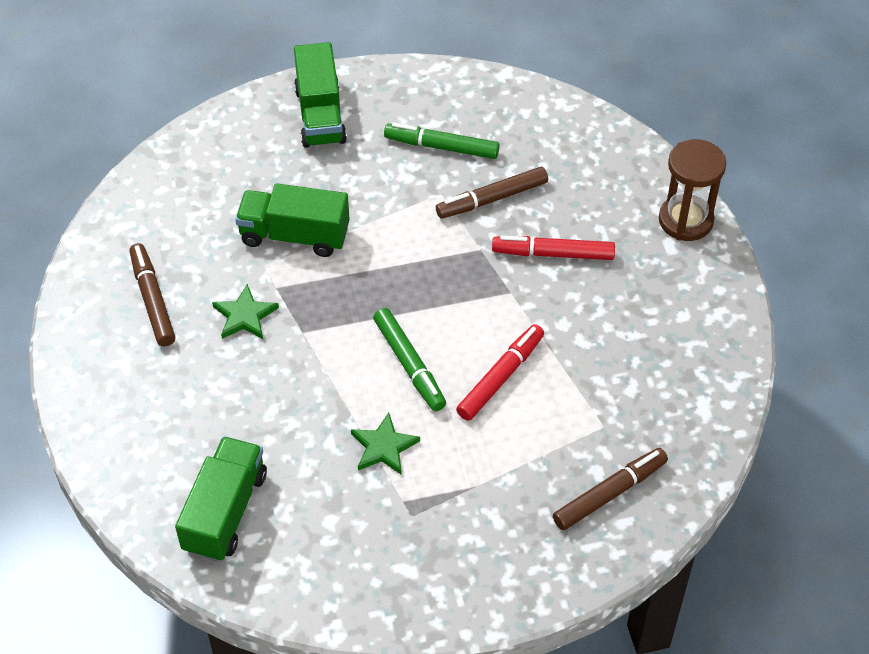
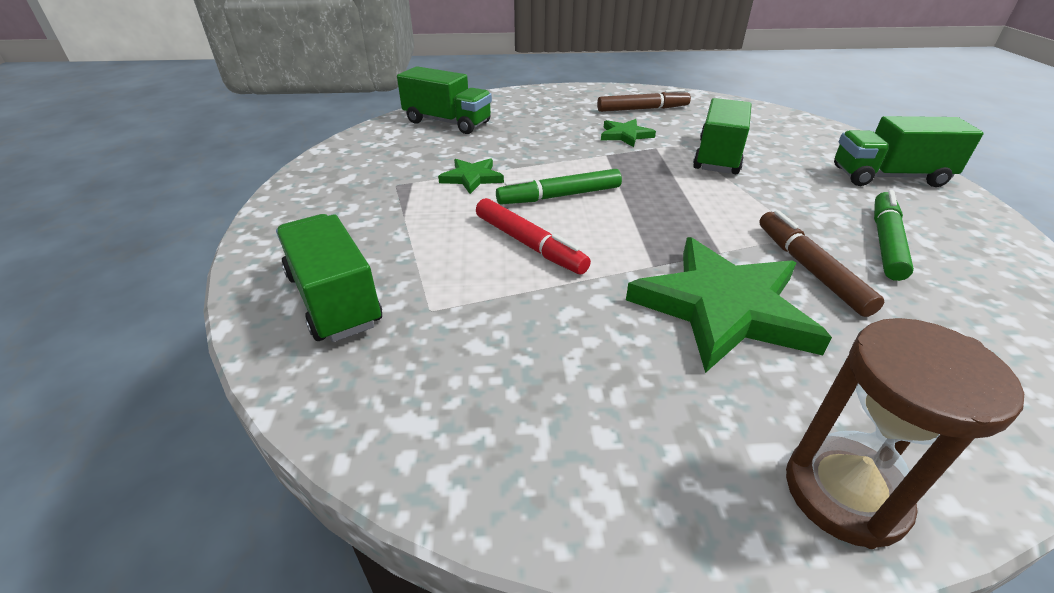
camera: 100 degrees right, 15 degrees down
red marker [492,235,615,260] -> green star [626,237,832,373]
brown marker [553,448,668,530] -> green truck [276,214,382,342]

